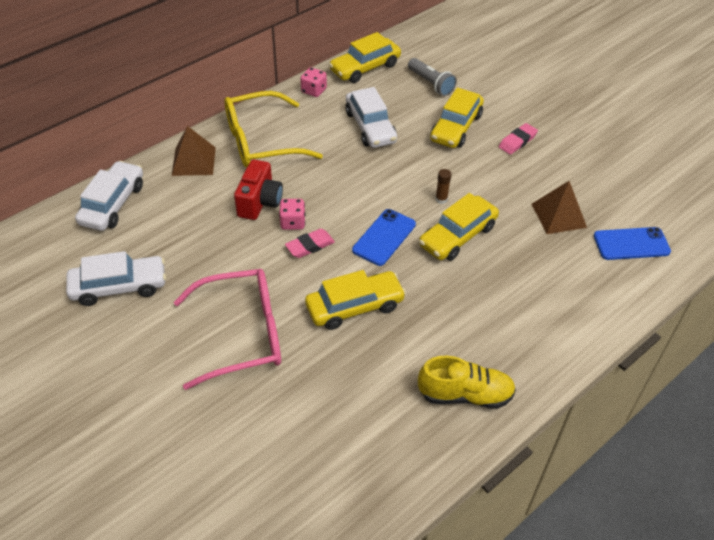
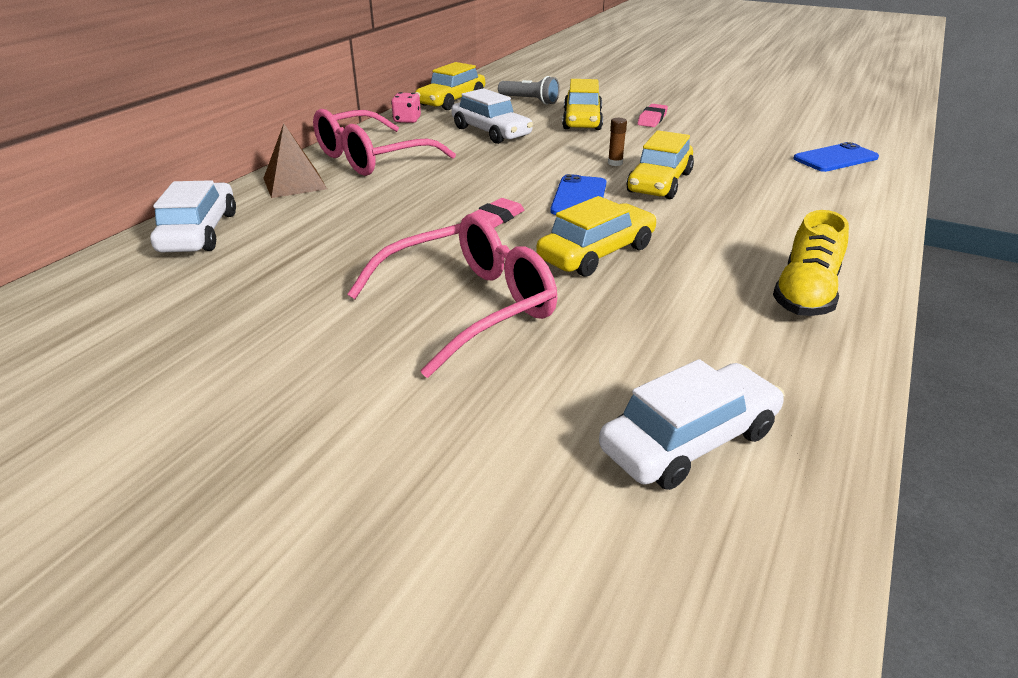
camera: 20 degrees left, 15 degrees down
white car [66,251,166,306] -> white car moved to [599,359,785,490]
yellow glasses [225,91,323,167] -> pink glasses [313,109,456,176]
red camera [234,160,283,220] -> none
pink dice [279,199,305,230] -> none
yellow shoe [418,356,516,409] -> yellow shoe turned 135 degrees clockwise [773,210,849,316]
brown pyramid [531,181,587,234] -> none

